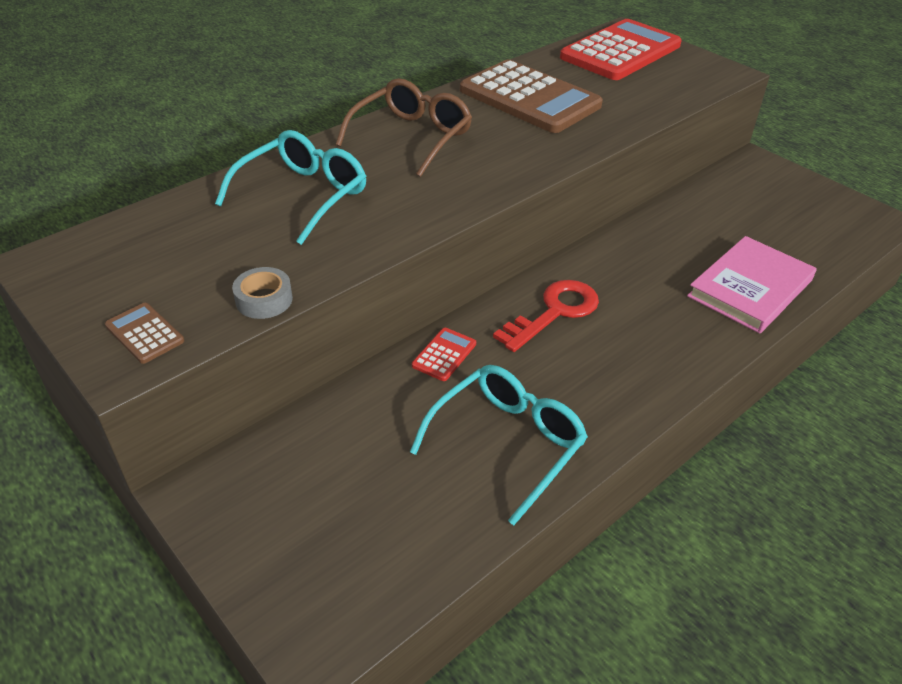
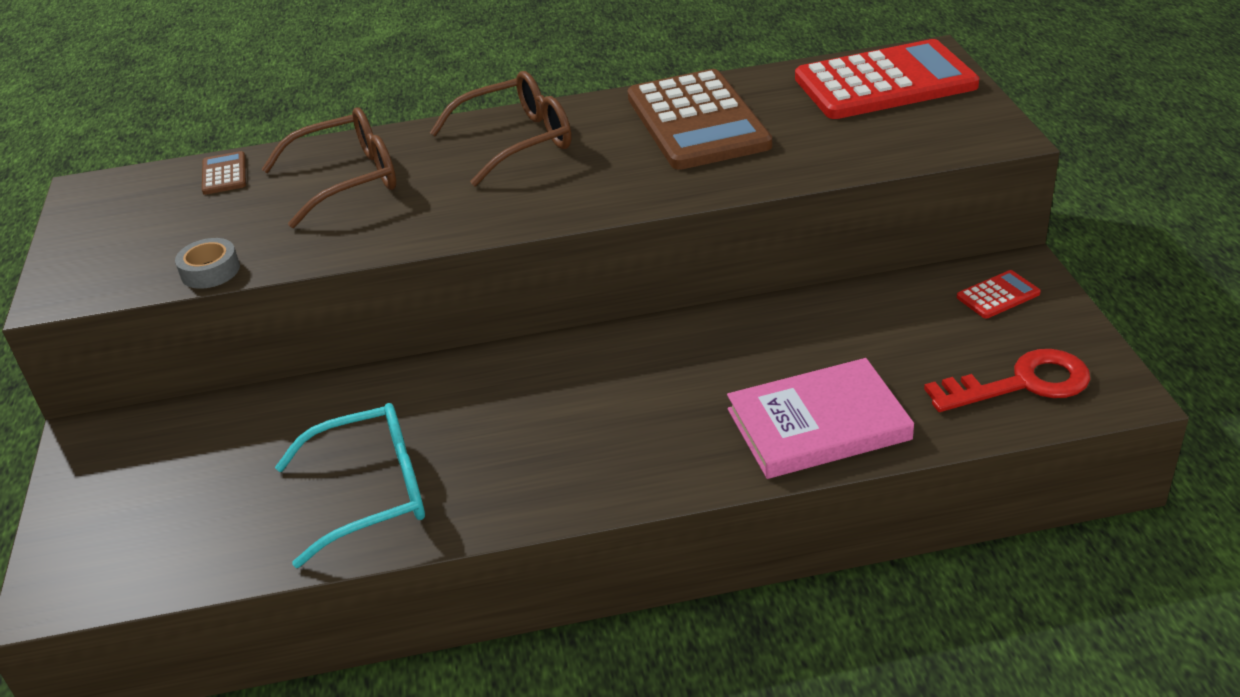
camera: 35 degrees right, 5 degrees down
brown calculator [105,303,184,364] -> brown calculator moved to [202,151,246,195]
turquoise glasses [215,130,366,245] -> brown glasses [262,108,396,228]
red calculator [412,328,476,381] -> red calculator moved to [957,270,1041,319]
red key [493,280,599,352] -> red key moved to [924,349,1090,412]

